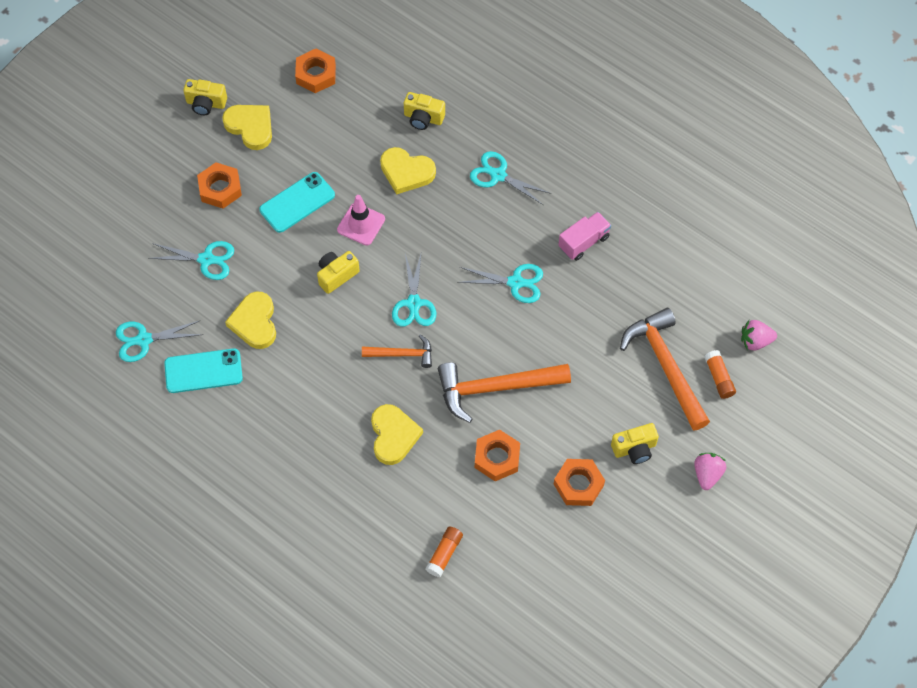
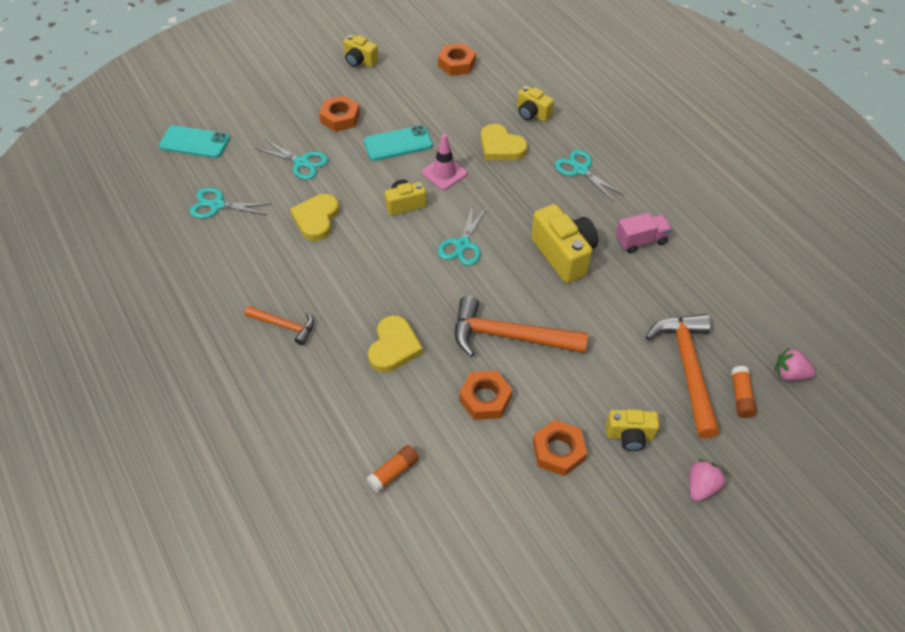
camera: 20 degrees right, 10 degrees down
turquoise phone [164,348,243,393] -> turquoise phone moved to [159,126,230,158]
yellow heart [222,105,272,150] -> none
orange hammer [362,334,432,368] -> orange hammer moved to [244,306,314,345]
turquoise scissors [457,264,543,303] -> yellow camera [531,204,598,283]

